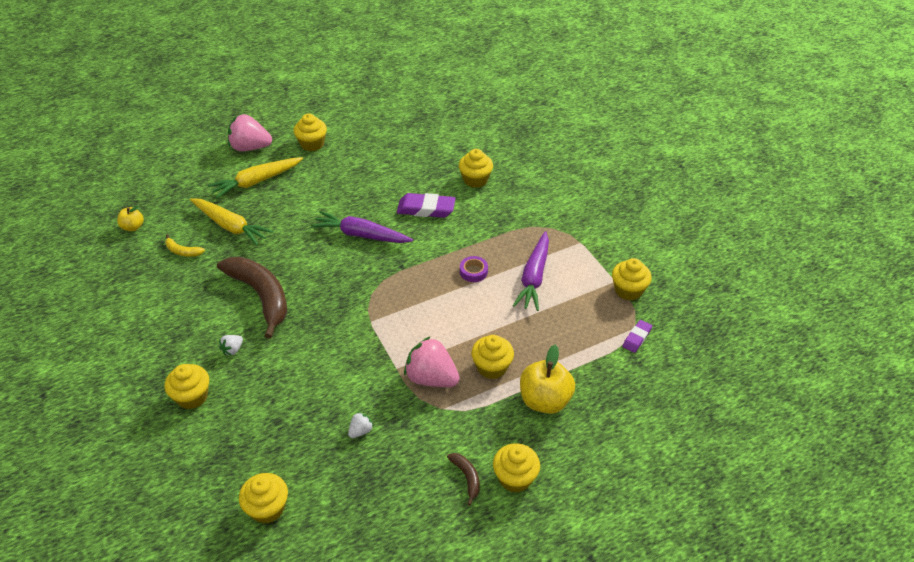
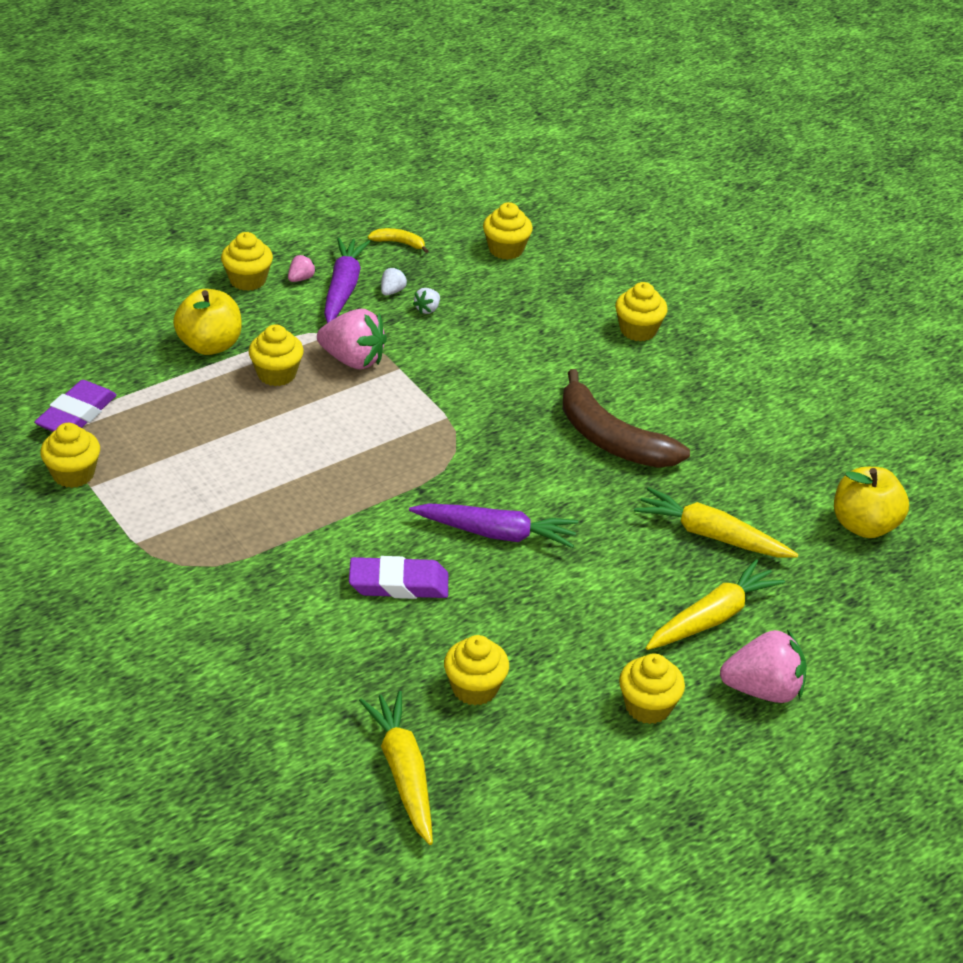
camera: 170 degrees right, 5 degrees down
yellow apple [117,206,144,231] -> yellow apple [834,467,909,538], size x1.83
yellow banana [165,234,205,257] -> yellow banana moved to [368,228,428,253]
white strawberry [219,335,243,356] -> white strawberry moved to [381,267,408,295]
brown banana [447,453,480,505] -> pink strawberry [288,255,316,282]
yellow cupcake [459,149,493,188] -> yellow cupcake moved to [444,635,509,705]
purple tape [460,256,488,282] -> none
purple carrot [513,231,549,311] -> purple carrot moved to [324,237,370,323]
purple eraser [623,320,652,353] -> purple eraser [34,380,117,432], size x1.76
none -> yellow carrot [359,691,433,845]

